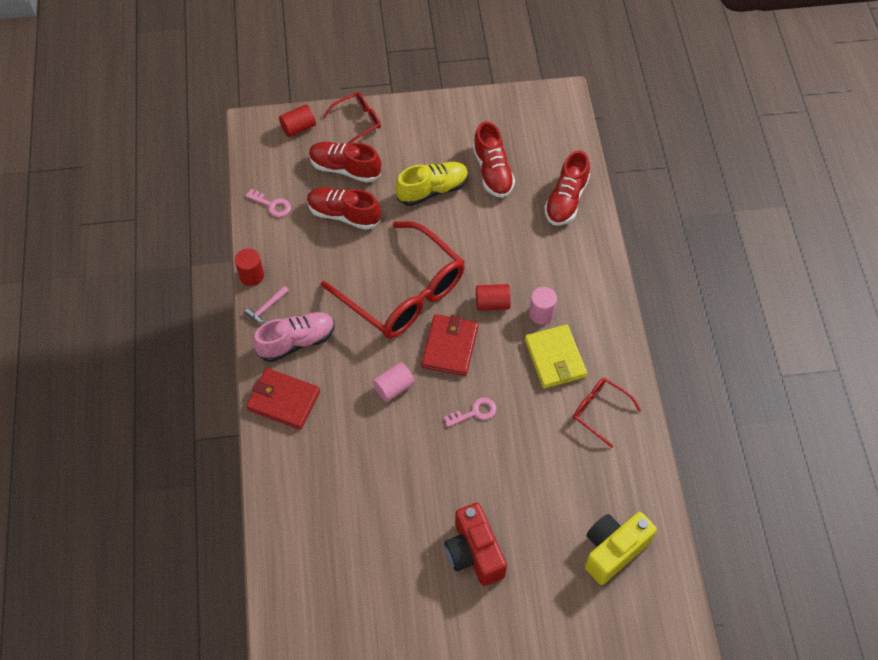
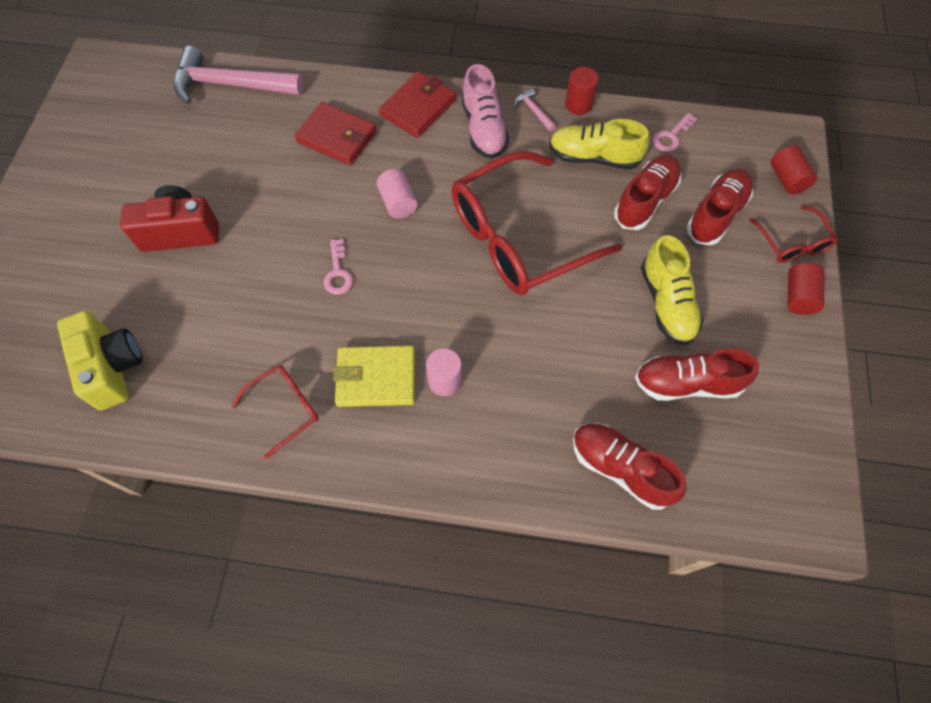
camera: 105 degrees right, 5 degrees up
red wallet [421,314,478,376] -> red wallet moved to [295,102,377,165]
red cylinder [476,284,511,311] -> red cylinder moved to [788,263,824,315]
none -> pink hammer [174,46,303,104]
none -> yellow shoe [549,119,650,169]

